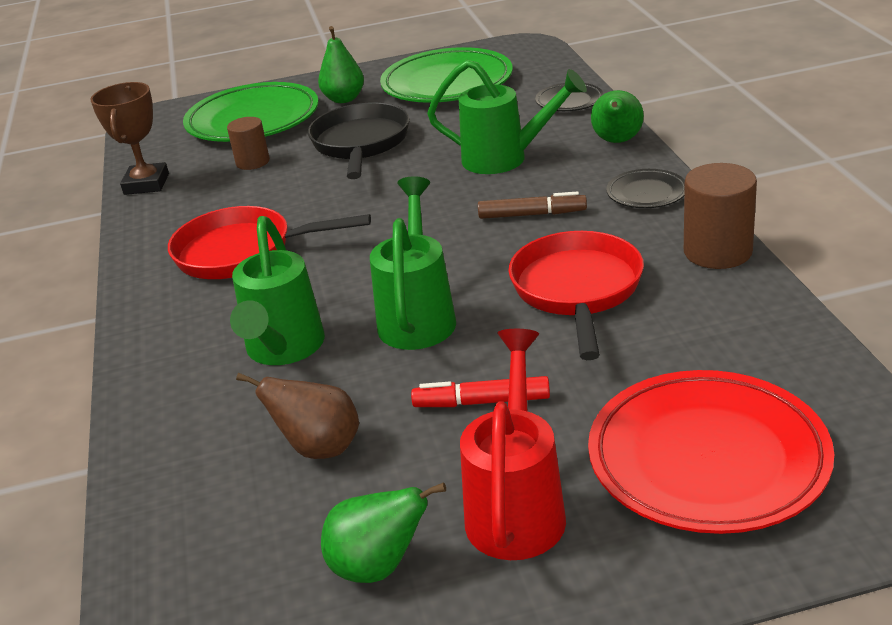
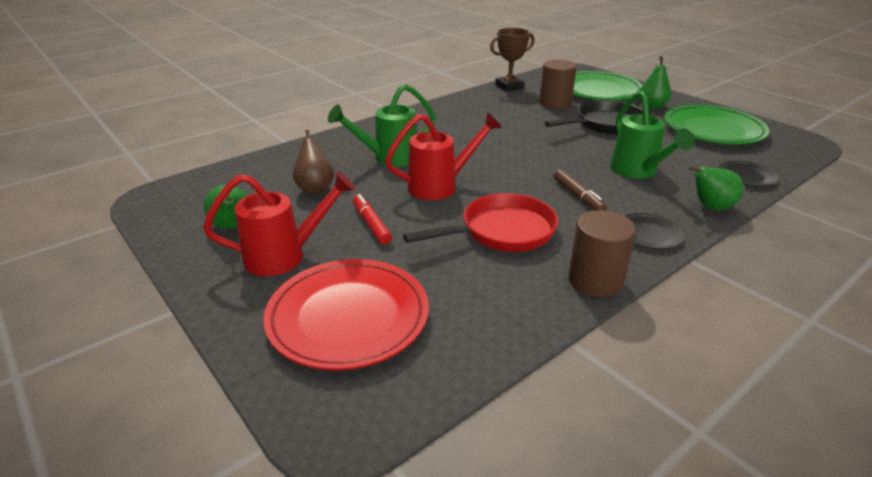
camera: 60 degrees right, 0 degrees up
red pan [168,206,371,279] -> none
brown cylinder [227,117,270,170] -> brown cylinder [539,60,577,109], size x1.56
green watering can [370,176,456,350] -> red watering can [385,112,502,200]

